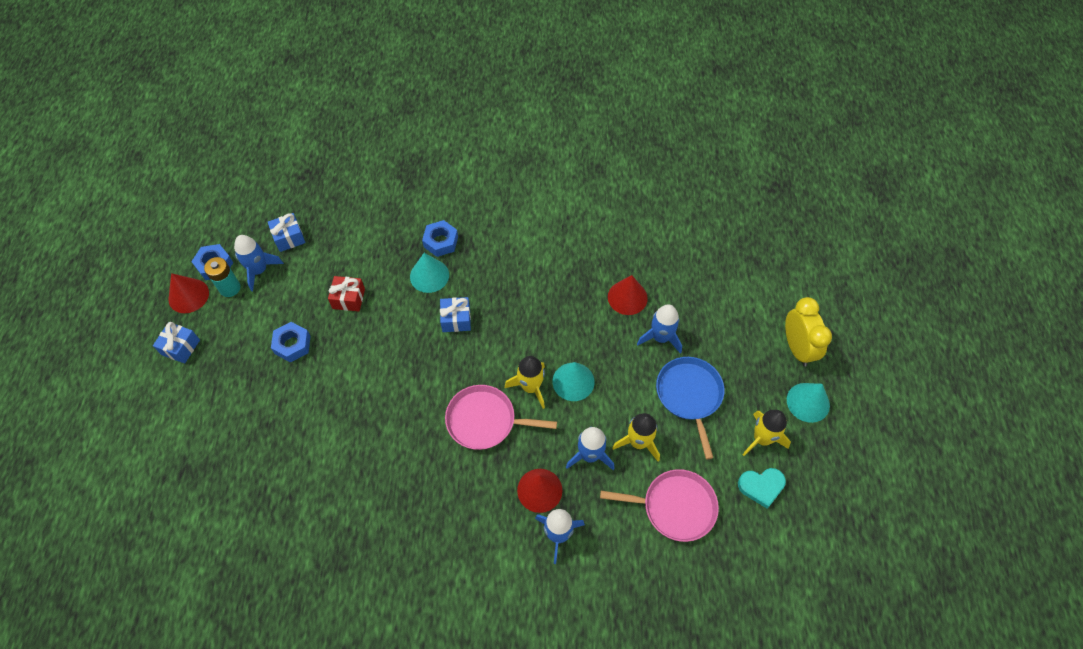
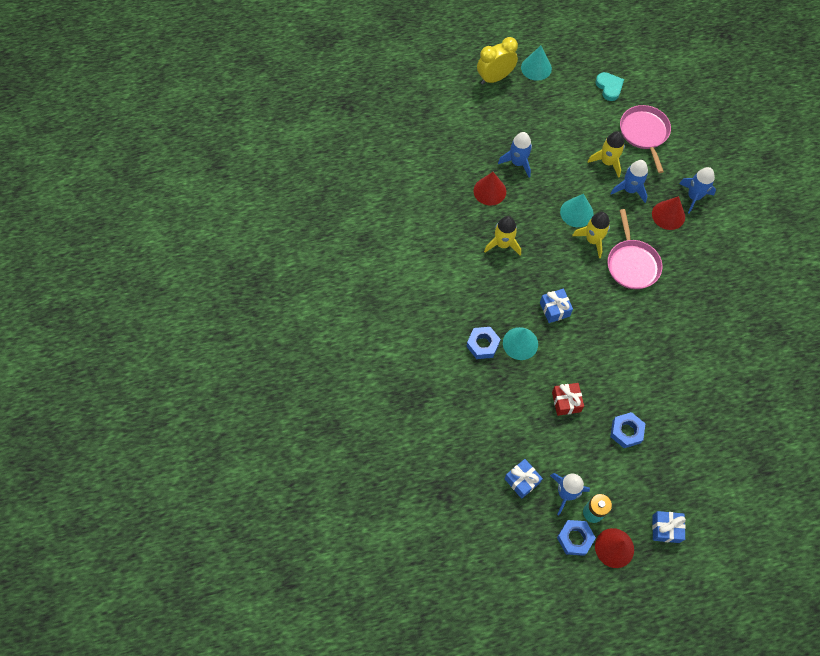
camera: 105 degrees left, 5 degrees up
blue pan [656,357,724,459] -> none
yellow rocket [742,410,791,456] -> yellow rocket moved to [484,216,521,256]

